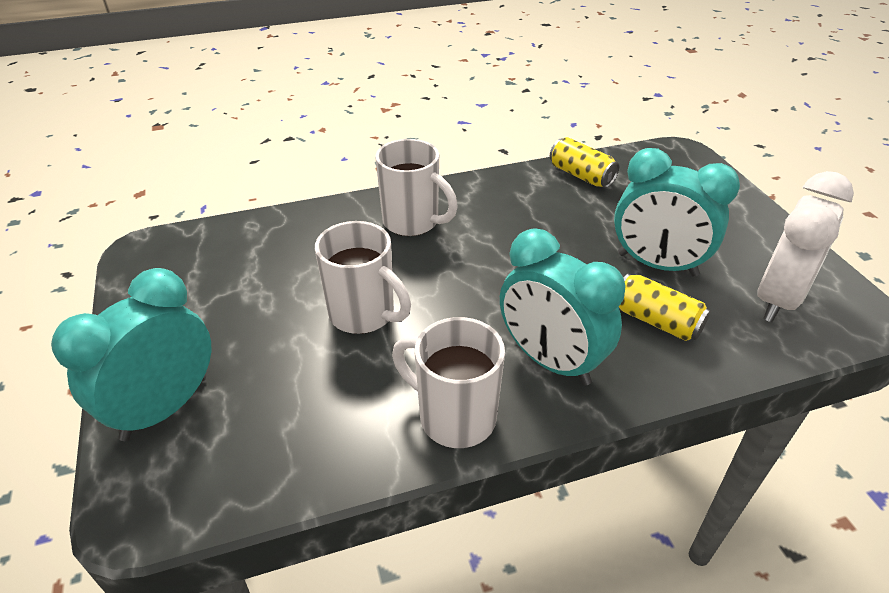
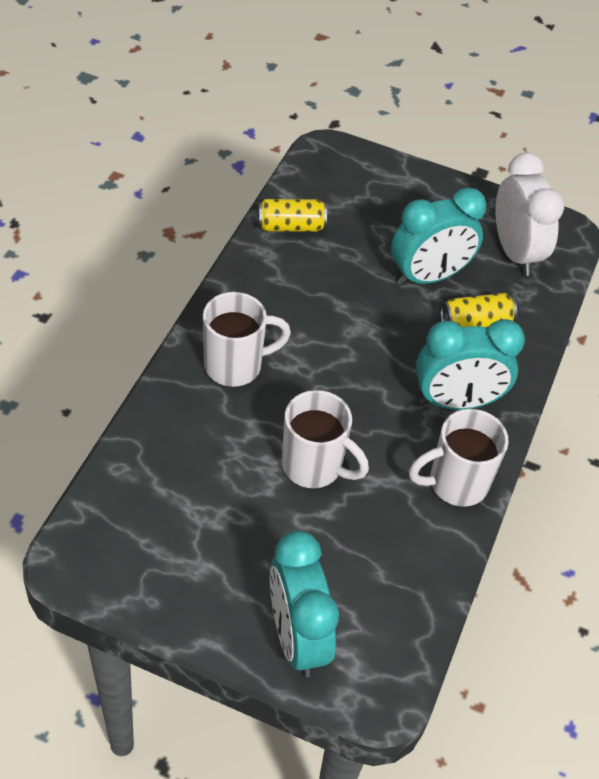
camera: 55 degrees left, 10 degrees up
white mug [315,221,411,334] -> white mug turned 45 degrees clockwise [282,390,369,488]

